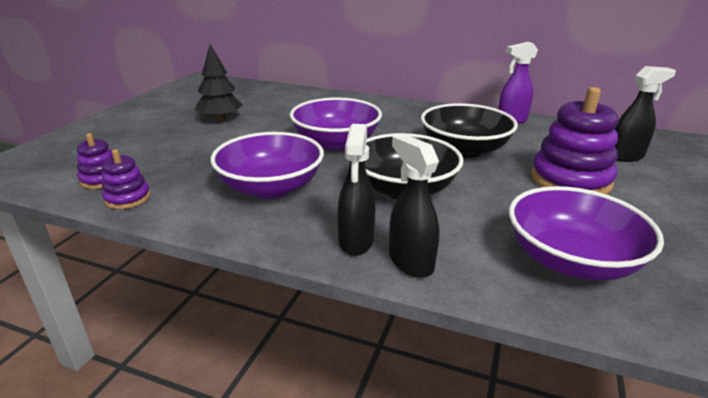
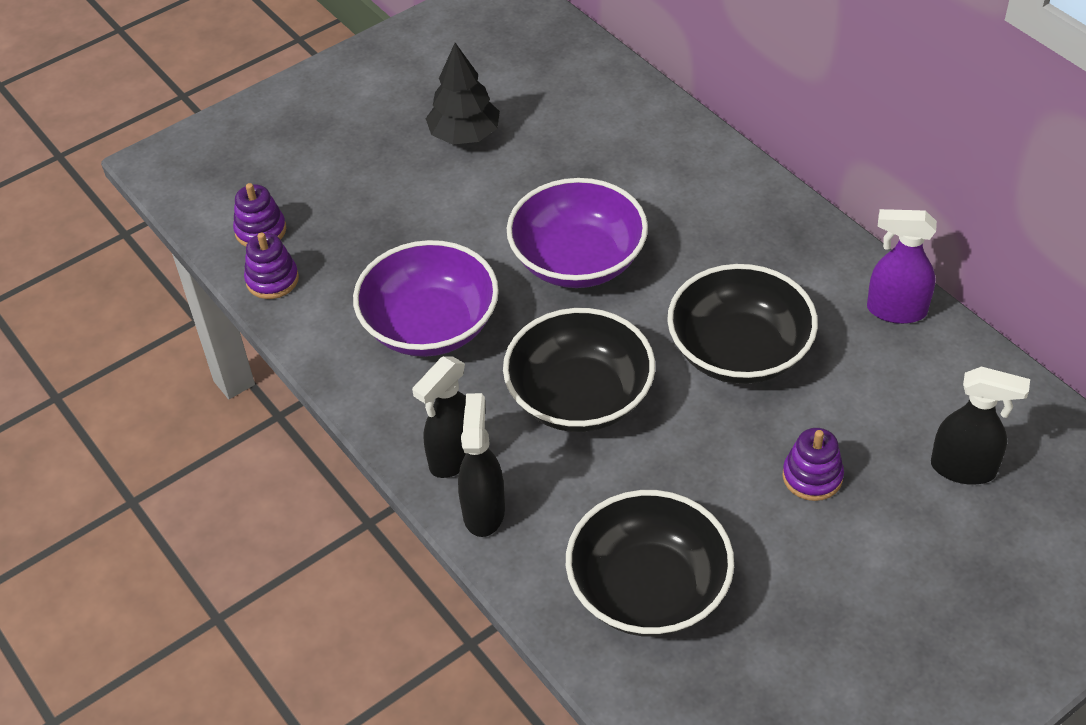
camera: 35 degrees right, 20 degrees up
purple bowl [509,186,664,281] -> black bowl [566,490,734,637]
purple stacking toy [531,87,619,195] -> purple stacking toy [782,428,844,501], size x0.52

